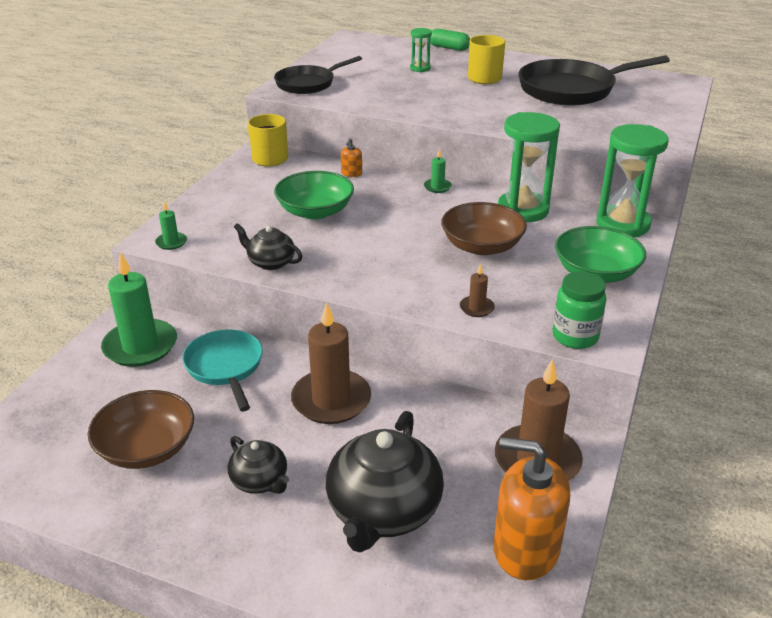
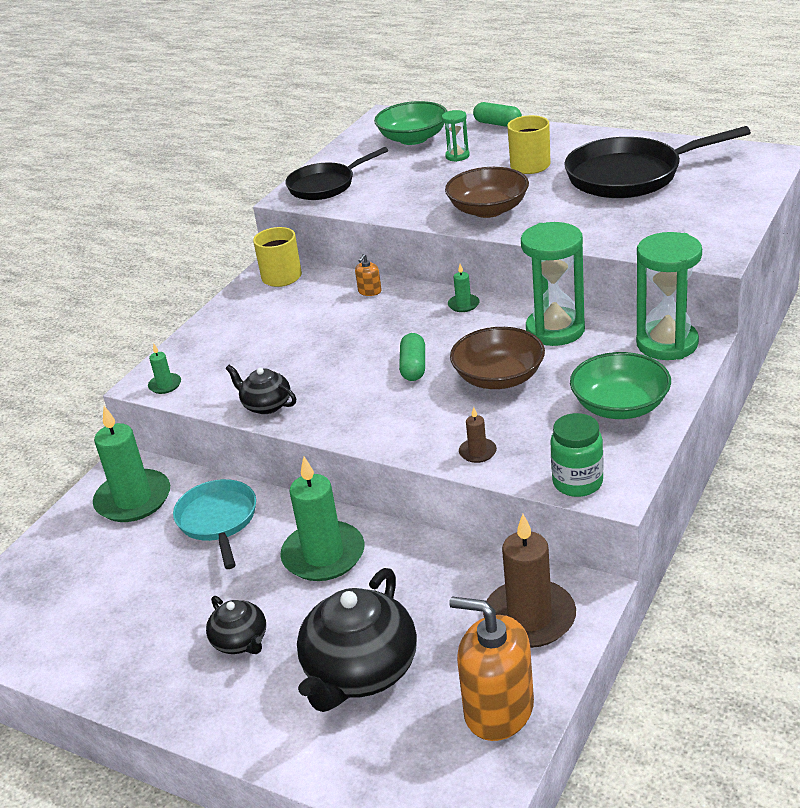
camera: 10 degrees right, 0 degrees up
brown bowl [88,390,194,469] -> brown bowl moved to [445,167,529,218]
green bowl [274,171,354,219] -> green bowl moved to [374,101,447,145]
brown candle [291,302,371,424] -> green candle [280,457,364,581]
none -> green capsule [399,333,425,381]

